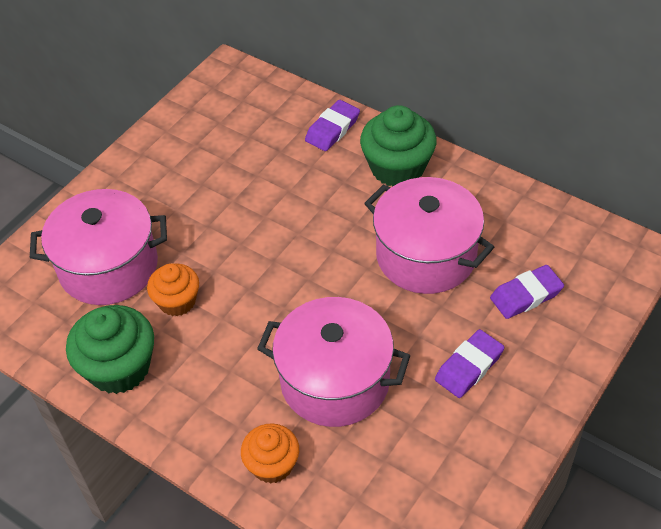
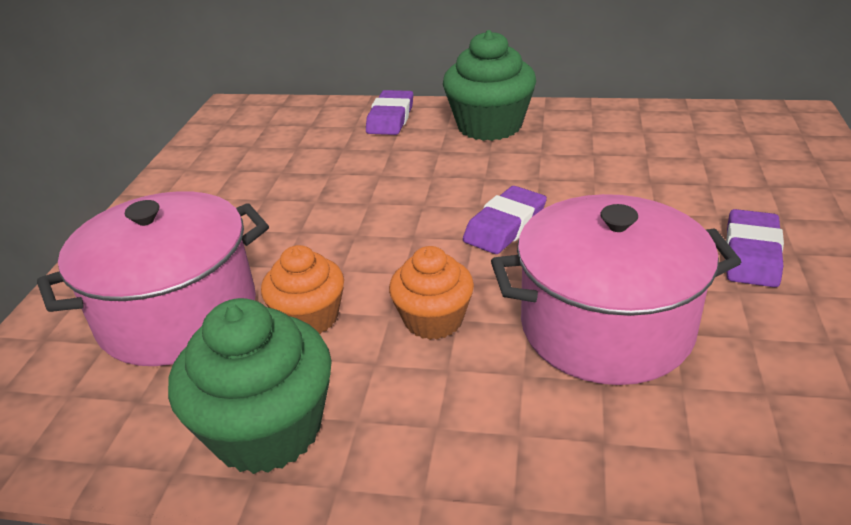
camera: 25 degrees left, 15 degrees down
orange cupcake [241,423,299,484] -> orange cupcake moved to [389,246,474,340]
pink pot [364,177,494,294] -> none
purple eraser [490,265,564,319] -> purple eraser moved to [463,186,547,254]

